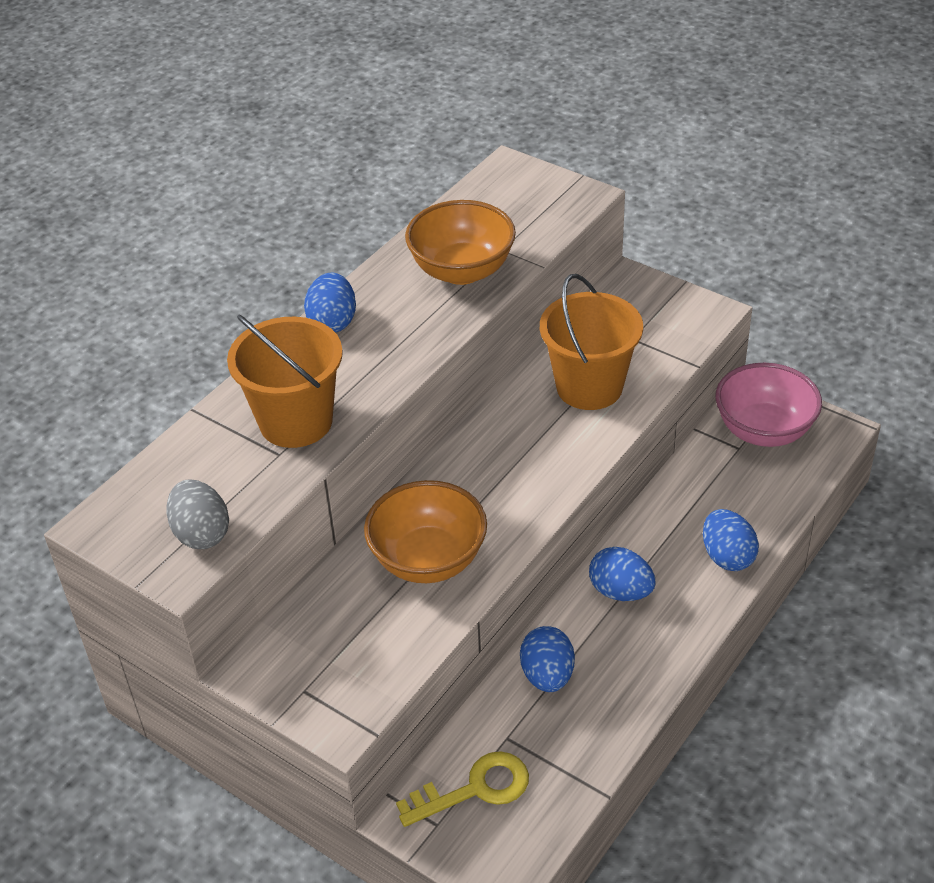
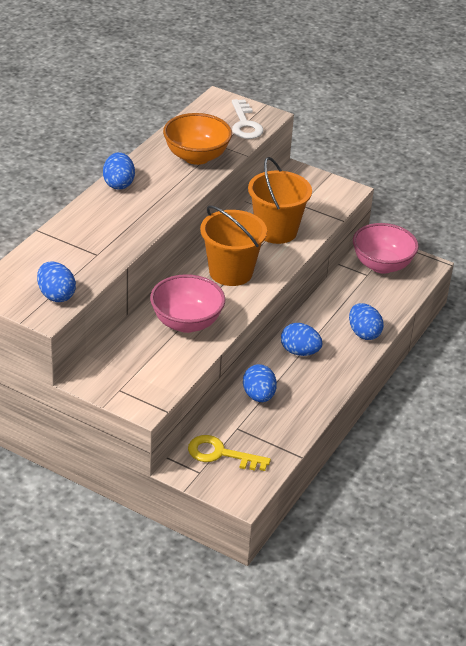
camera: 10 degrees left, 5 degrees down
grey egg [166,480,229,549] -> blue egg [37,261,76,302]
orange bucket [227,315,343,448] -> orange bucket moved to [200,205,267,286]
orange bowl [364,480,487,583] -> pink bowl [150,274,225,333]
yellow key [396,751,529,827] -> yellow key turned 135 degrees counterclockwise [188,435,271,471]
none -> white key [232,99,263,139]

